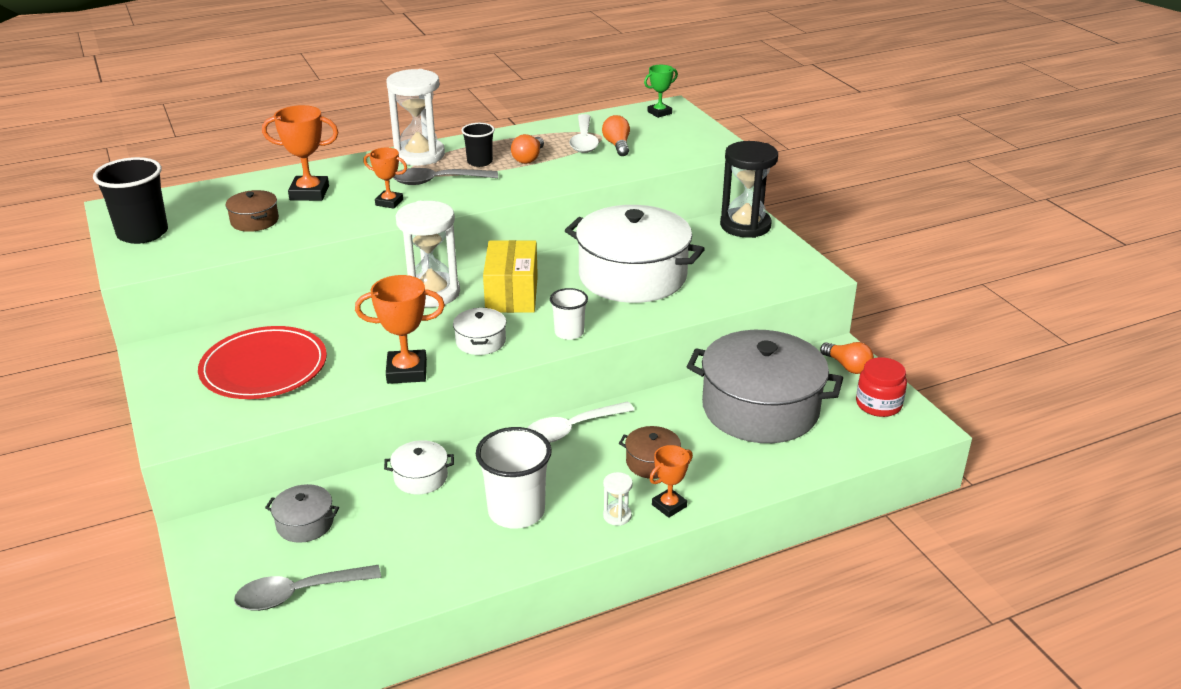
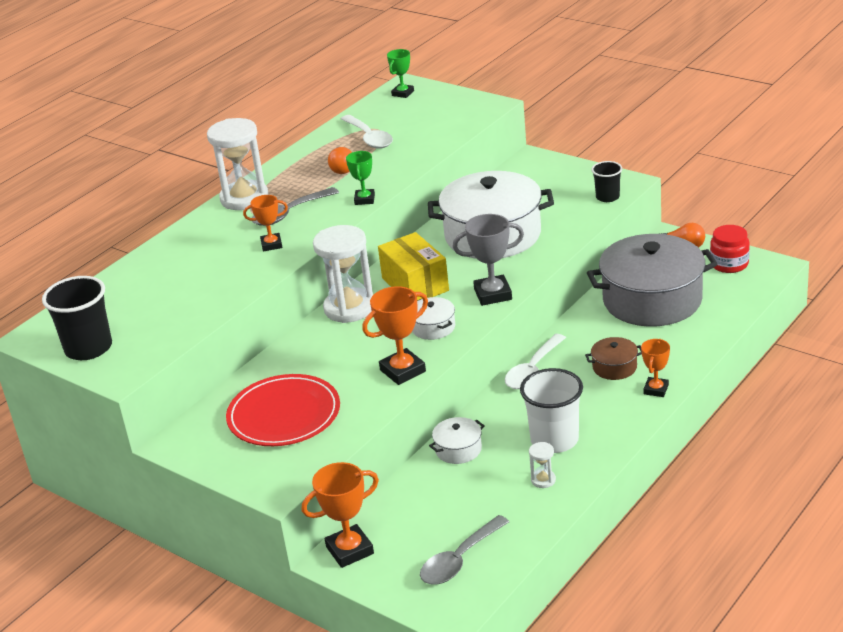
camera: 25 degrees left, 0 degrees up
brown pot [226,190,279,232] -> none
orange trophy [262,105,338,201] -> orange trophy moved to [302,462,379,568]
grey pot [265,484,339,543] -> none
black cup [461,123,495,167] -> black cup moved to [591,161,622,202]
white cup [550,288,588,340] -> grey trophy [453,214,524,306]
orange light bulb [602,115,630,156] -> none
white hourglass [603,472,633,526] -> white hourglass moved to [529,442,556,488]
black hourglass [720,141,778,238] -> none
none -> green trophy [346,151,375,205]

